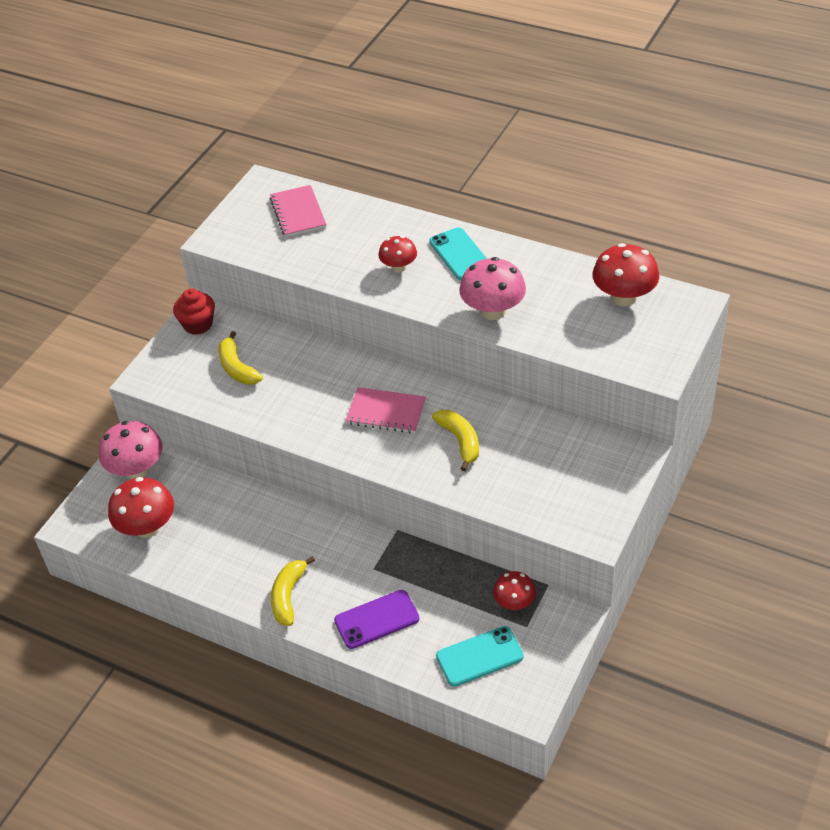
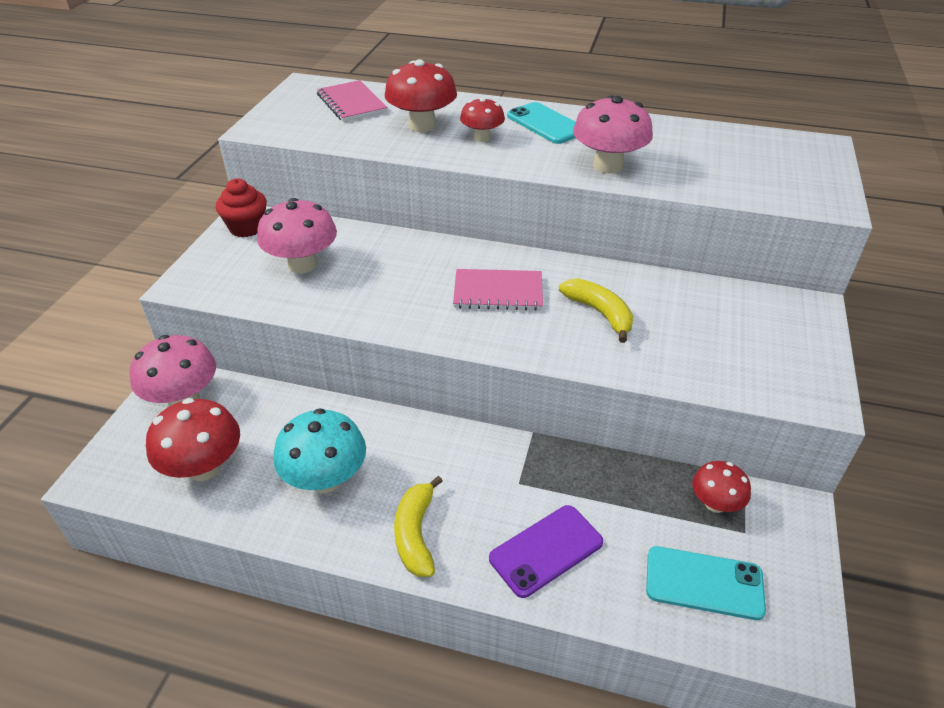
camera: 15 degrees left, 5 degrees down
yellow banana [218,331,263,385] -> pink mushroom [257,198,337,273]
turquoise phone [436,626,524,687] -> turquoise phone turned 45 degrees clockwise [646,546,766,620]
red mushroom [592,243,659,306] -> red mushroom moved to [385,59,457,132]
none -> turquoise mushroom [273,408,366,493]

